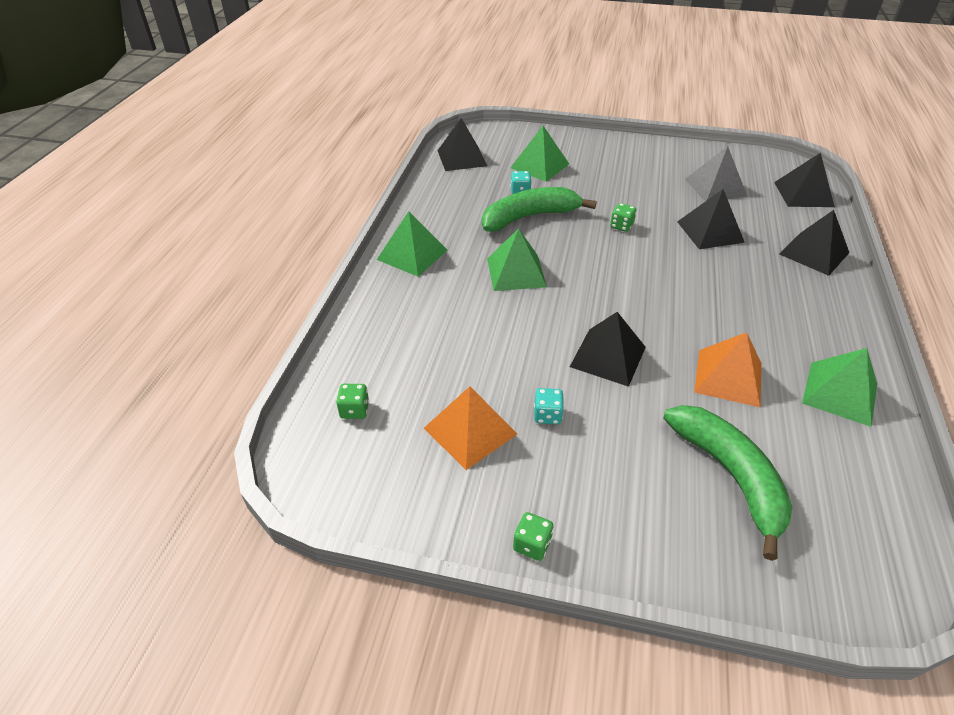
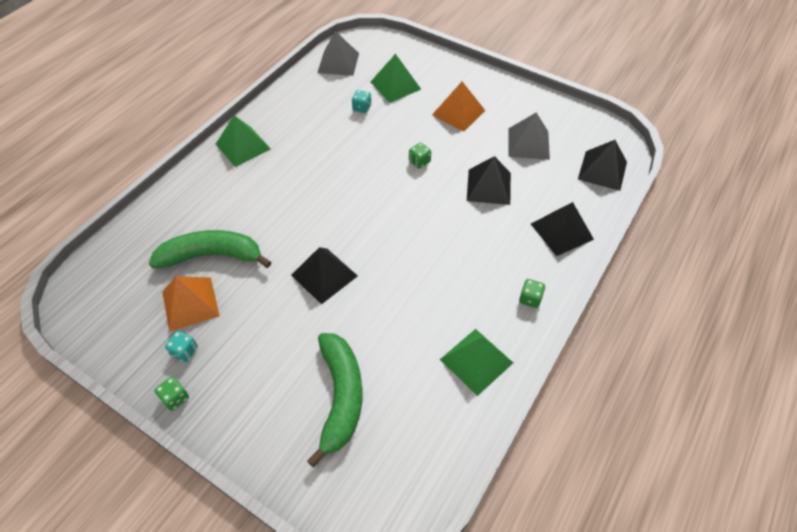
camera: 20 degrees right, 10 degrees up
green dice [336,384,369,419] -> green dice moved to [519,279,545,308]
black pyramid [437,118,487,171] -> grey pyramid [317,31,359,76]
green banana [482,187,597,231] -> green banana moved to [149,230,271,268]
green pyramid [487,229,547,291] -> none
turquoise dice [534,388,564,424] -> turquoise dice moved to [165,331,198,362]
orange pyramid [694,332,762,407] -> orange pyramid moved to [432,82,485,132]

